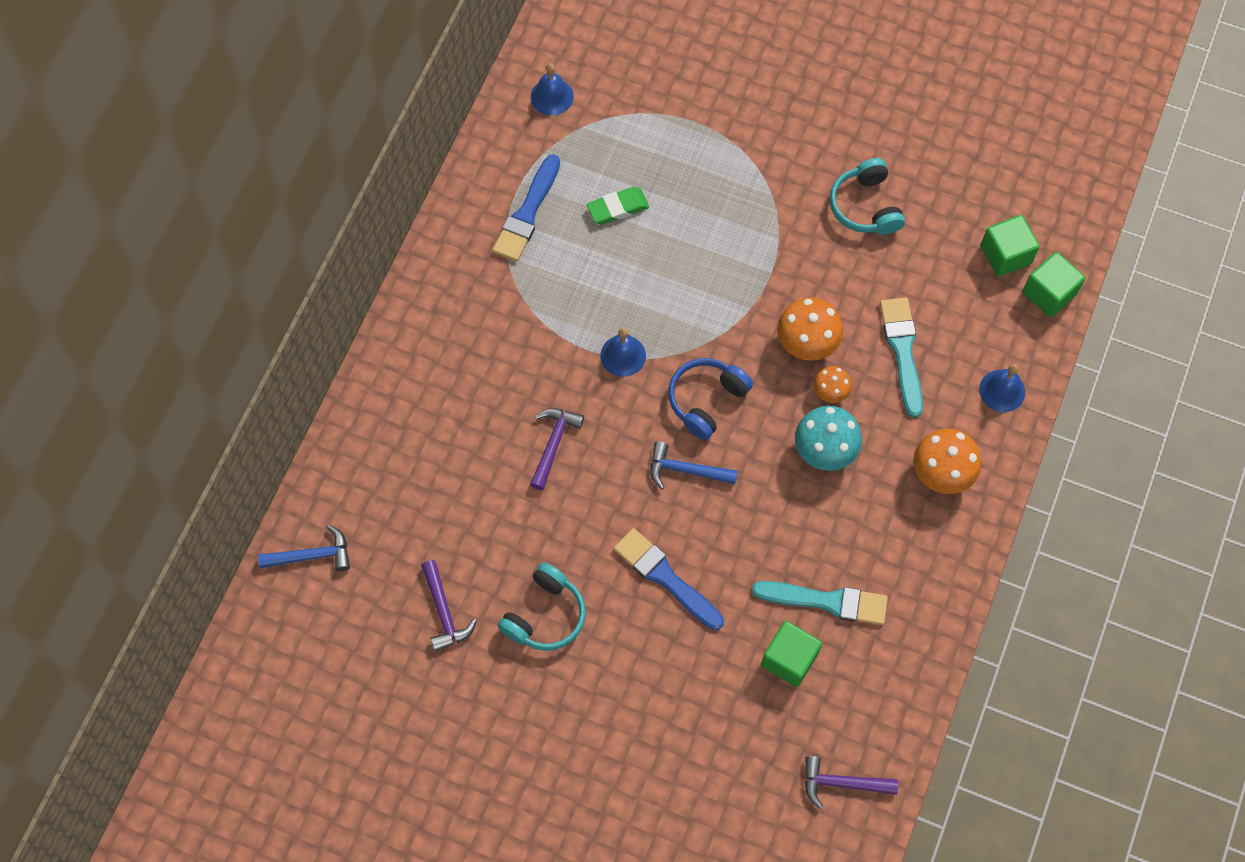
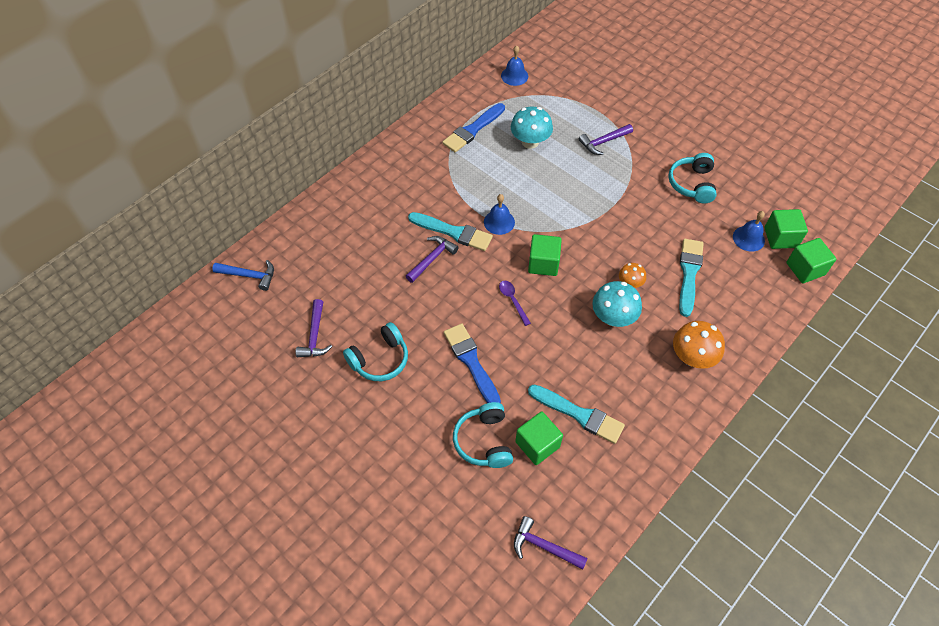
camera: 20 degrees right, 10 degrees down
green eraser [587,187,649,225] -> turquoise mushroom [511,107,553,149]
blue hammer [650,441,738,489] -> purple spoon [499,281,531,326]
blue headphones [668,358,753,440] -> green cube [528,234,562,276]
orange mushroom [777,298,843,361] -> none
blue bell [979,364,1025,412] -> blue bell moved to [733,211,765,252]
none -> turquoise brush [408,212,493,251]
none -> turquoise headphones [453,402,513,468]
none -> purple hammer [579,124,633,155]

